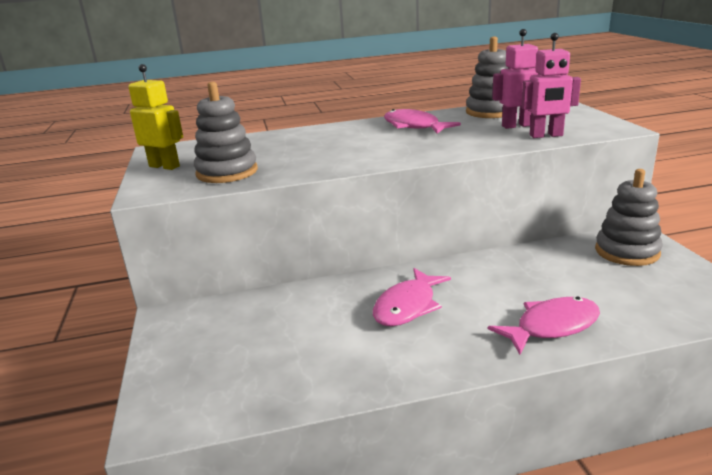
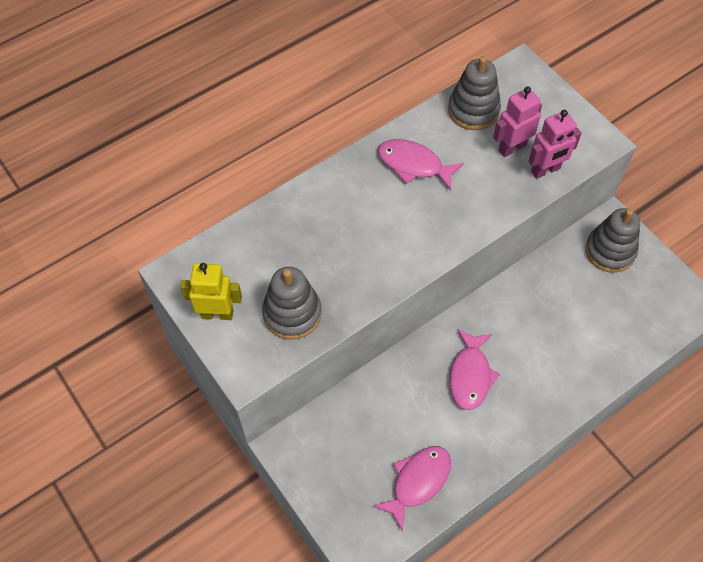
camera: 25 degrees left, 35 degrees up
pink fish [488,296,600,355] -> pink fish moved to [373,446,451,532]

